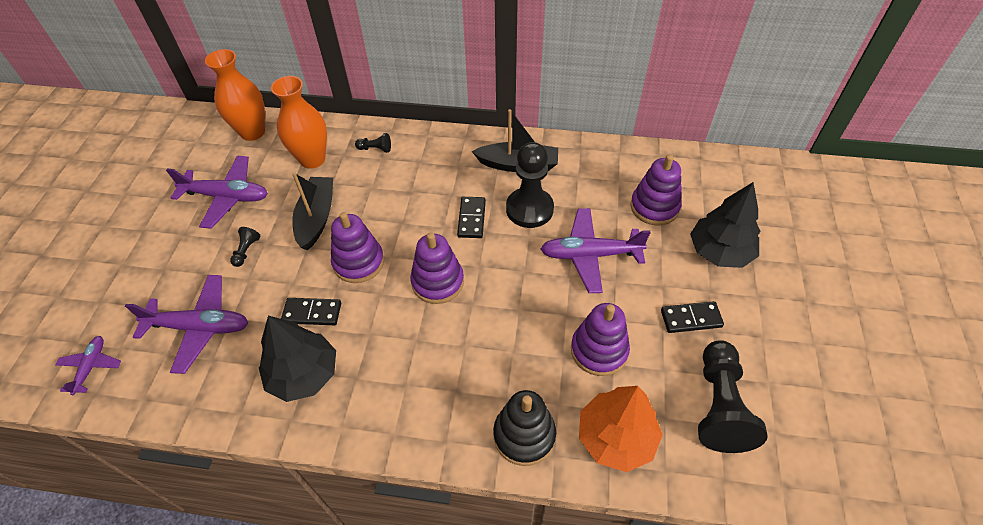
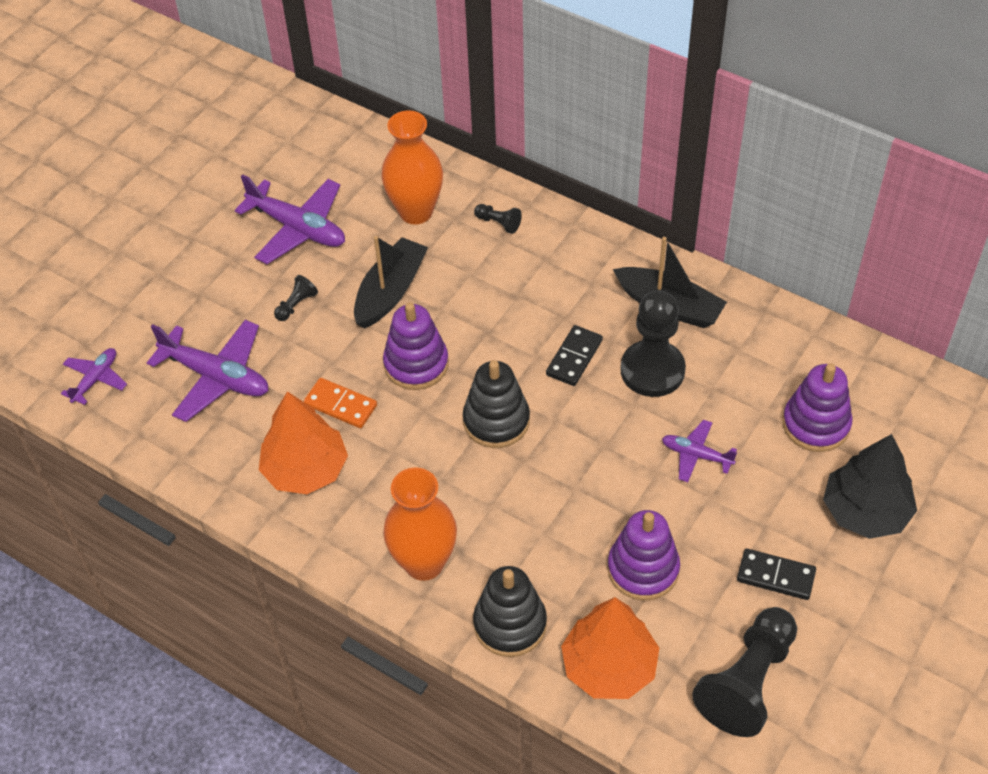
camera: 25 degrees right, 0 degrees up
orange vase [205,49,265,141] -> orange vase moved to [383,467,457,581]
black tree [259,316,336,402] -> orange tree [259,391,348,494]
black domino [281,298,341,325] -> orange domino [304,378,377,428]
purple stacking toy [410,232,464,304] -> black stacking toy [463,360,530,448]
purple plane [541,208,651,293] -> purple plane [662,420,737,482], size x0.55

